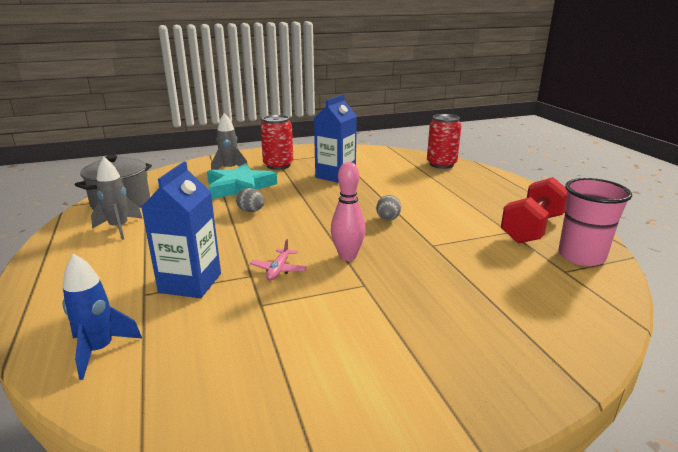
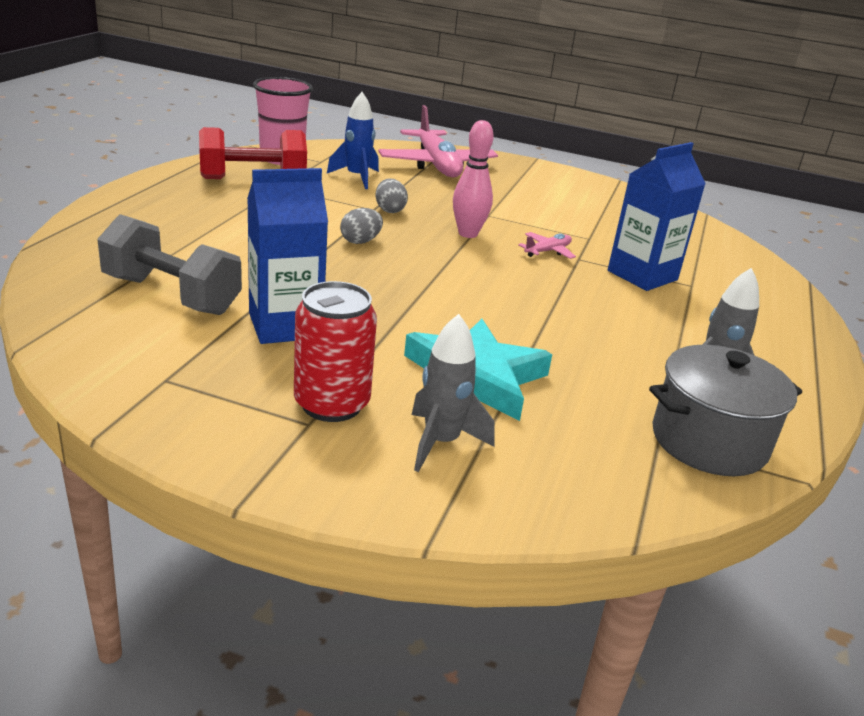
camera: 145 degrees left, 5 degrees up
blue rocket [62,254,142,380] -> blue rocket moved to [327,92,379,189]
grey egg [236,188,264,212] -> grey egg moved to [376,178,408,213]
red can [427,114,461,169] -> none
none -> grey dumbbell [97,214,242,315]
none -> pink plane [378,105,498,178]

